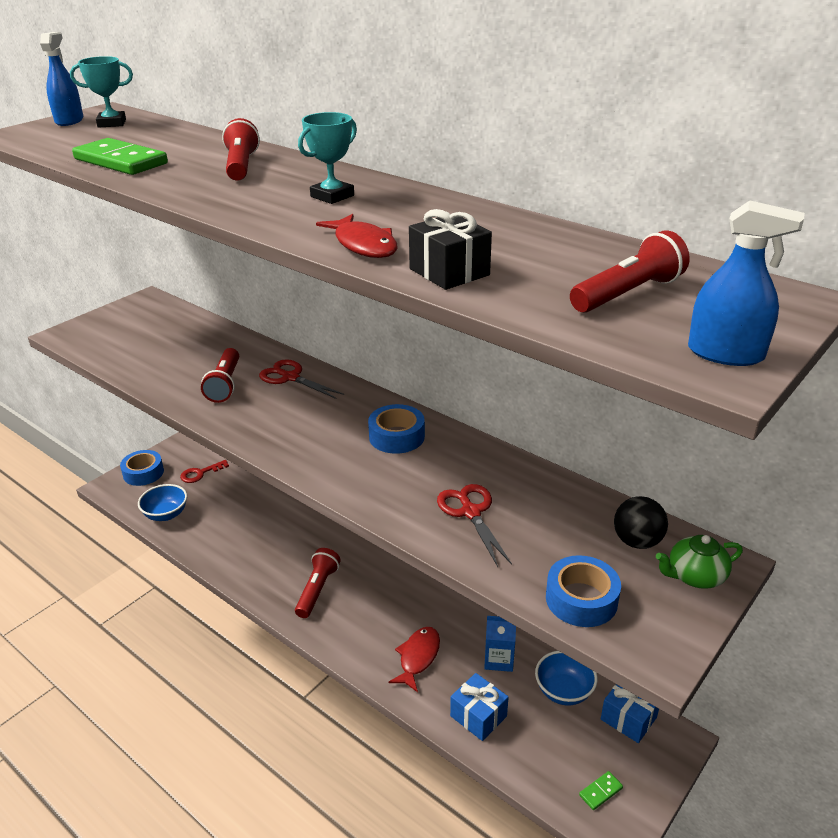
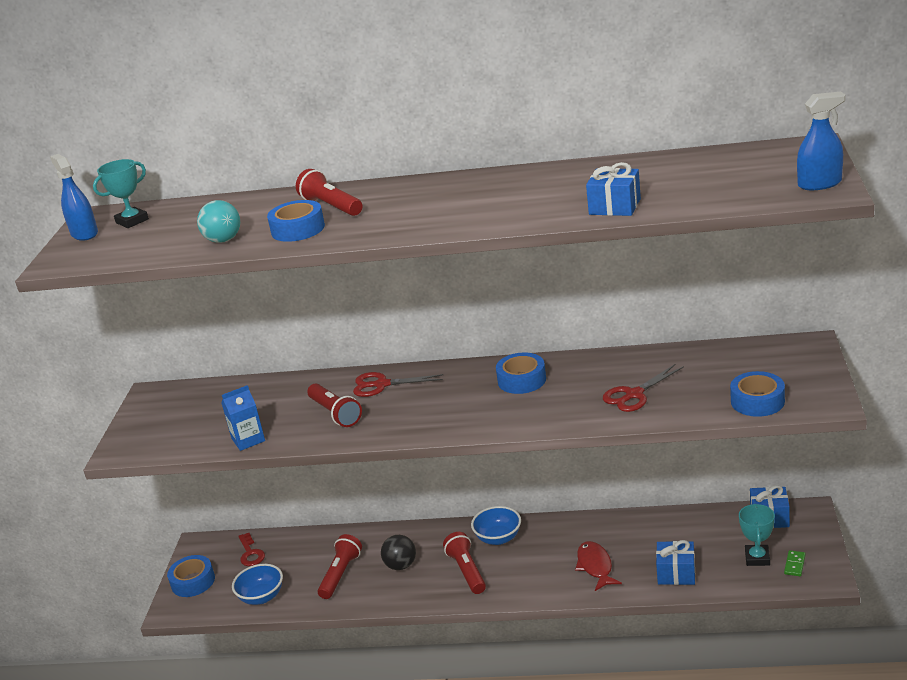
camera: 30 degrees left, 5 degrees down
green domino [72,138,168,175] -> turquoise ball [197,200,240,243]
red key [180,460,229,483] -> red key turned 45 degrees counterclockwise [239,533,265,566]
turquoise trophy [298,112,357,204] -> turquoise trophy moved to [739,504,775,566]
red fish [316,214,398,258] -> none
black gift [409,209,492,290] -> blue gift [586,162,641,216]
red scissors [437,484,512,567] -> red scissors turned 75 degrees counterclockwise [603,364,684,412]
blue carton [484,616,516,672] -> blue carton moved to [221,385,265,451]
blue bowl [535,651,598,706] -> blue bowl moved to [471,506,521,545]
red flashlight [570,230,690,313] -> red flashlight moved to [318,534,362,599]
black ball [614,496,668,549] -> black ball moved to [381,535,416,570]
green teapot [656,535,743,589] -> none
none -> blue tape [267,200,325,242]

